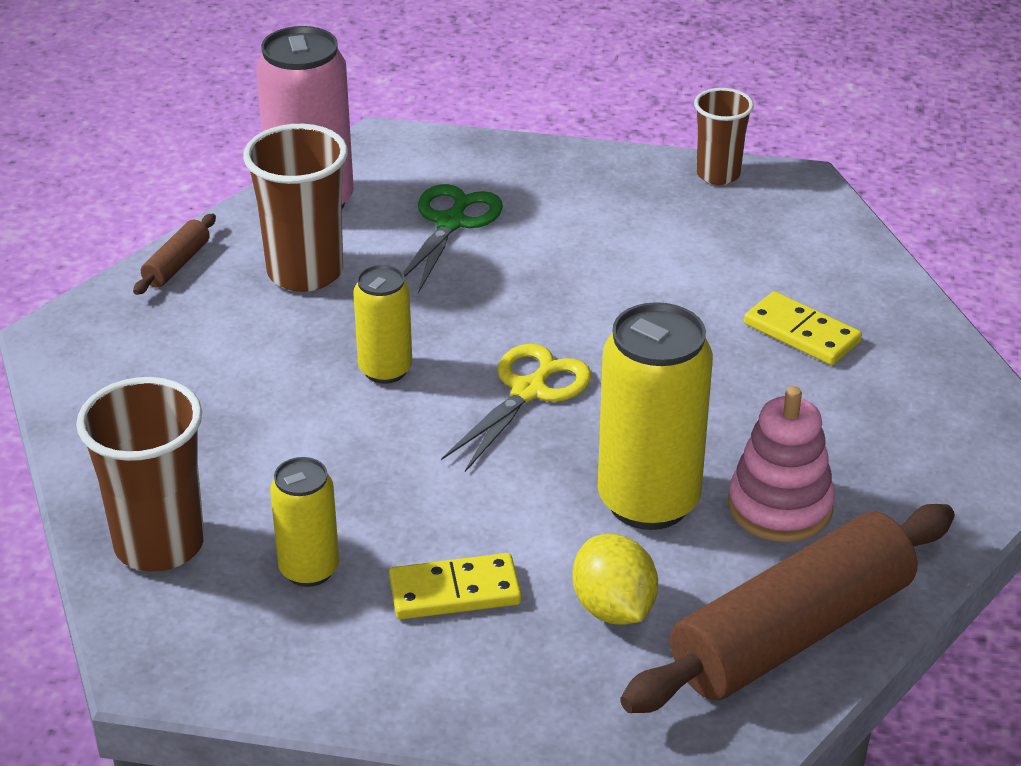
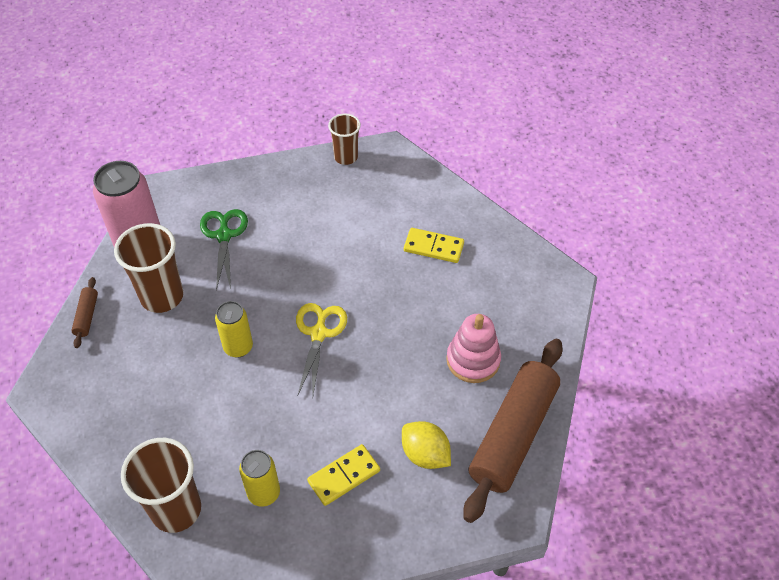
camera: 25 degrees left, 15 degrees up
yellow can [598,302,713,530] -> none

